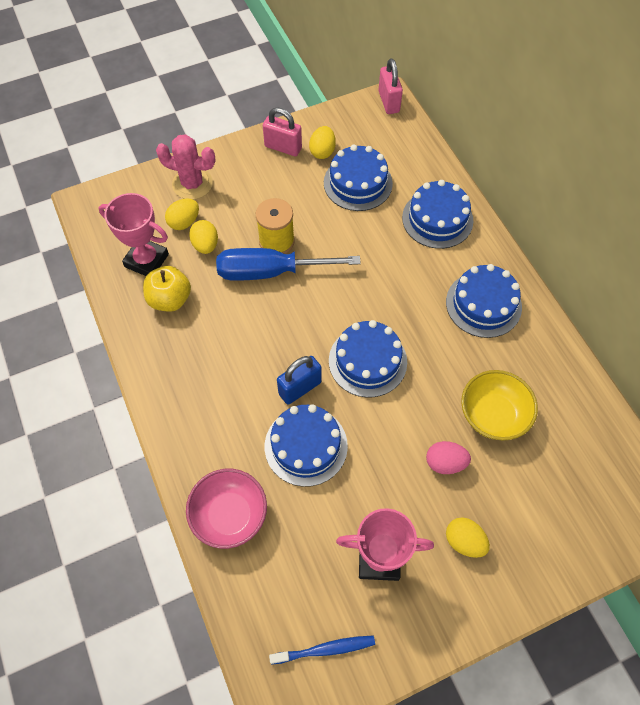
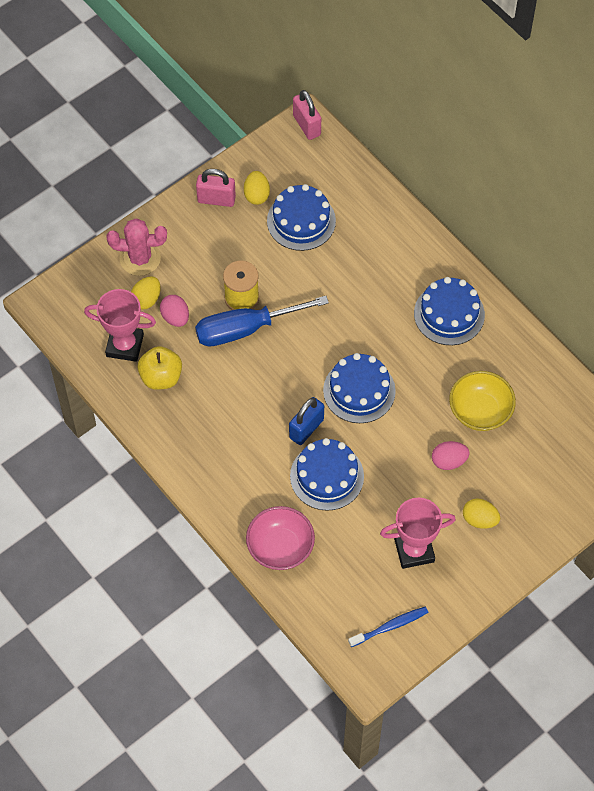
camera: 15 degrees left, 0 degrees up
yellow egg [189,220,218,254] -> pink egg [160,295,189,327]
blue cake [402,180,473,249] -> none

